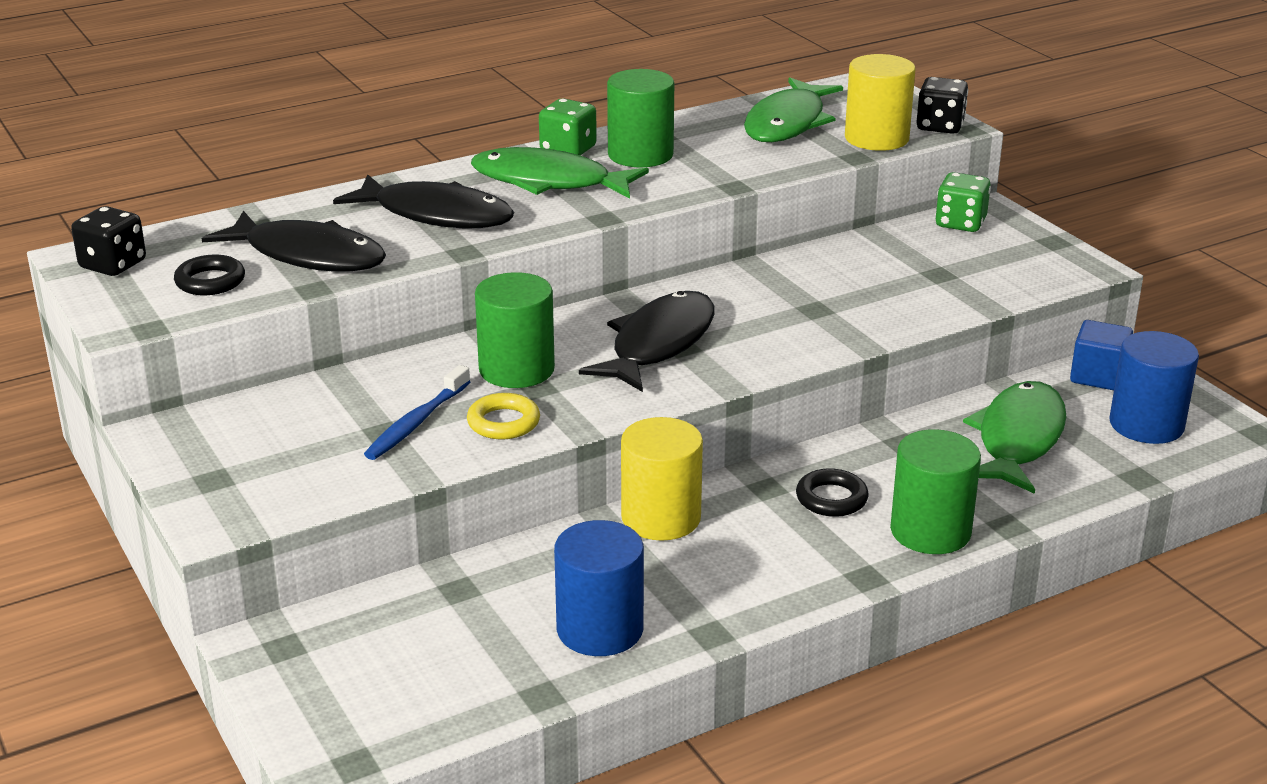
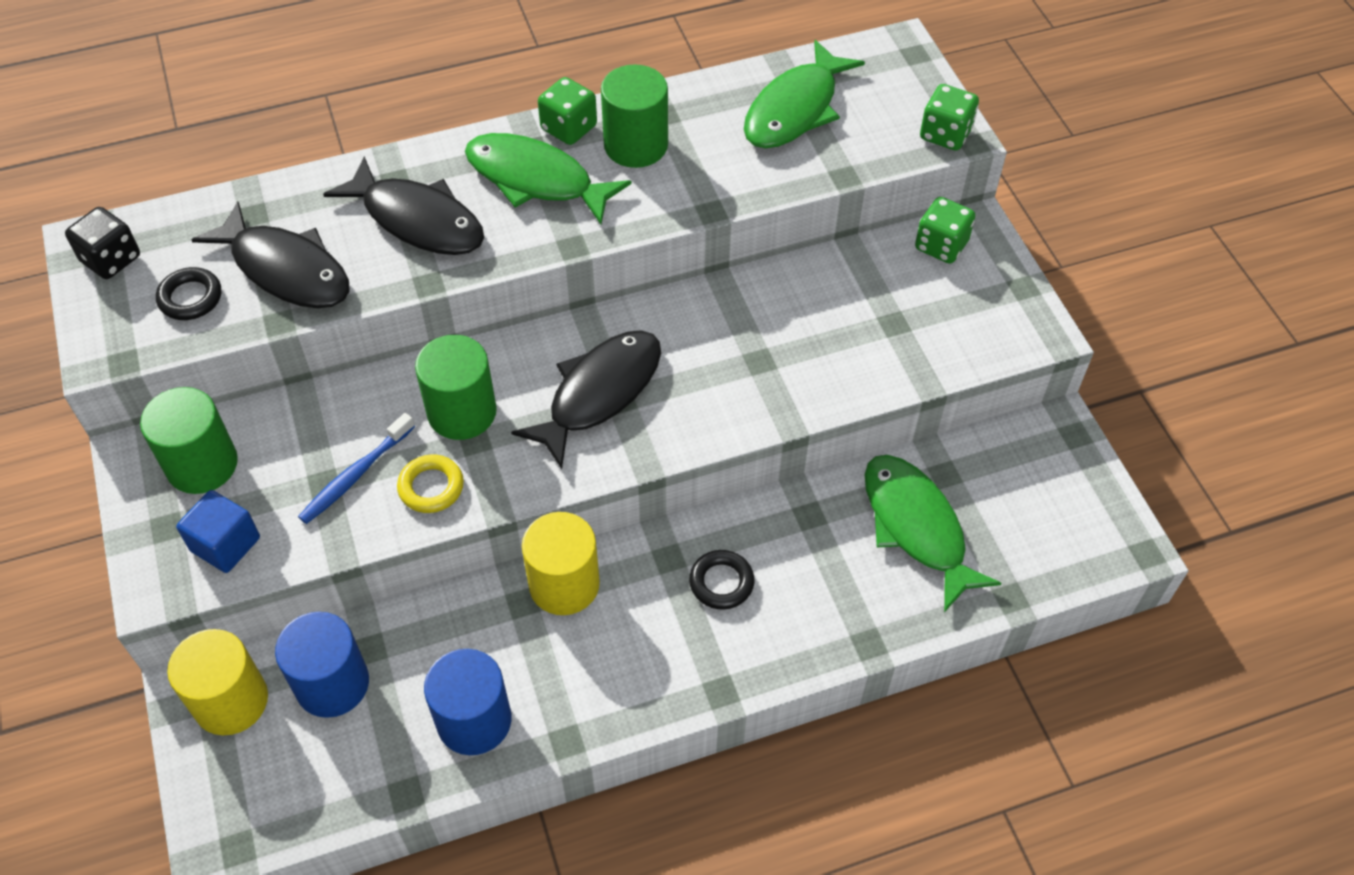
camera: 10 degrees right, 25 degrees up
yellow cylinder [845,54,916,151] -> yellow cylinder moved to [167,629,268,735]
green cylinder [890,429,981,554] -> green cylinder moved to [140,387,238,494]
black dice [916,77,968,134] -> green dice [920,84,979,150]
green fish [963,381,1067,494] -> green fish turned 60 degrees counterclockwise [865,455,1002,612]
blue cube [1070,320,1133,390] -> blue cube moved to [176,490,260,573]
blue cylinder [1109,331,1199,444] -> blue cylinder moved to [275,612,369,718]

